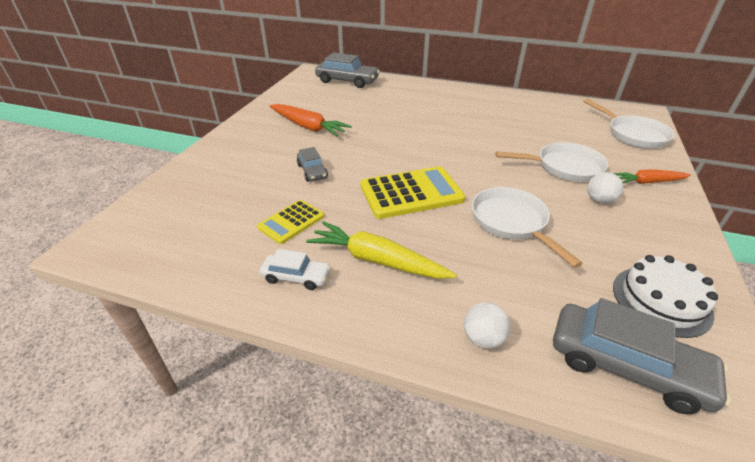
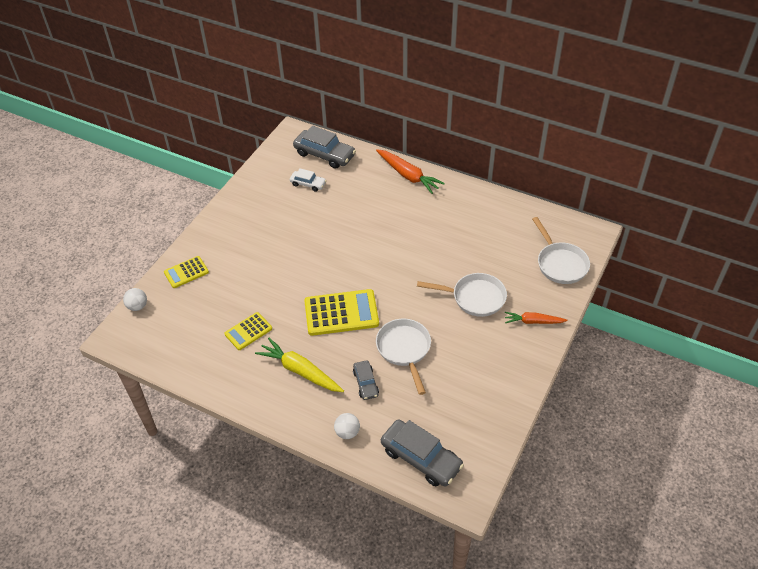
camera: 10 degrees right, 10 degrees up
white car [260,249,331,290] -> white car moved to [290,168,326,192]
orange carrot [270,104,352,136] -> orange carrot moved to [376,149,445,194]
grey car [297,147,328,182] -> grey car moved to [353,361,379,400]
white ball [587,172,623,204] -> white ball moved to [123,288,147,311]
white cake [613,255,718,338] -> none
none -> yellow calculator [164,256,209,288]

